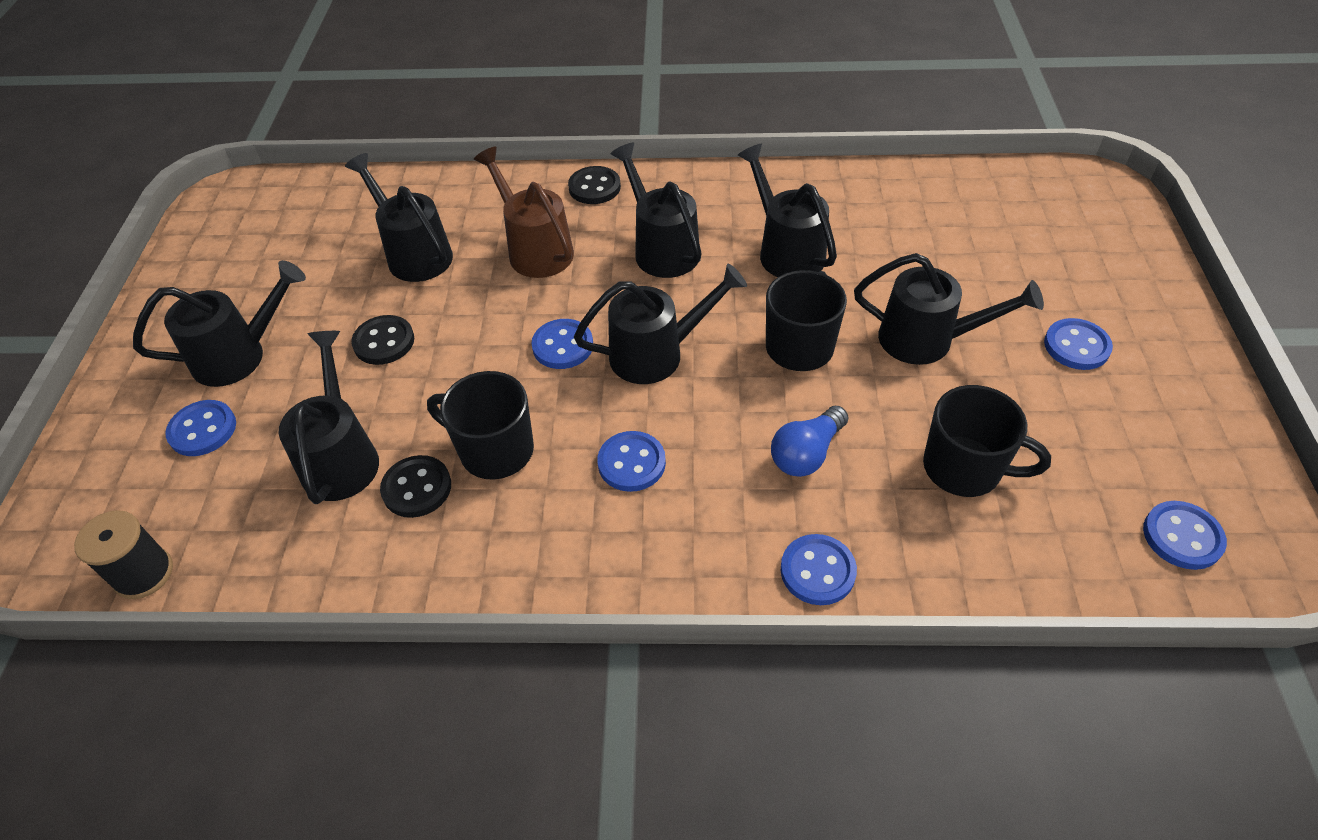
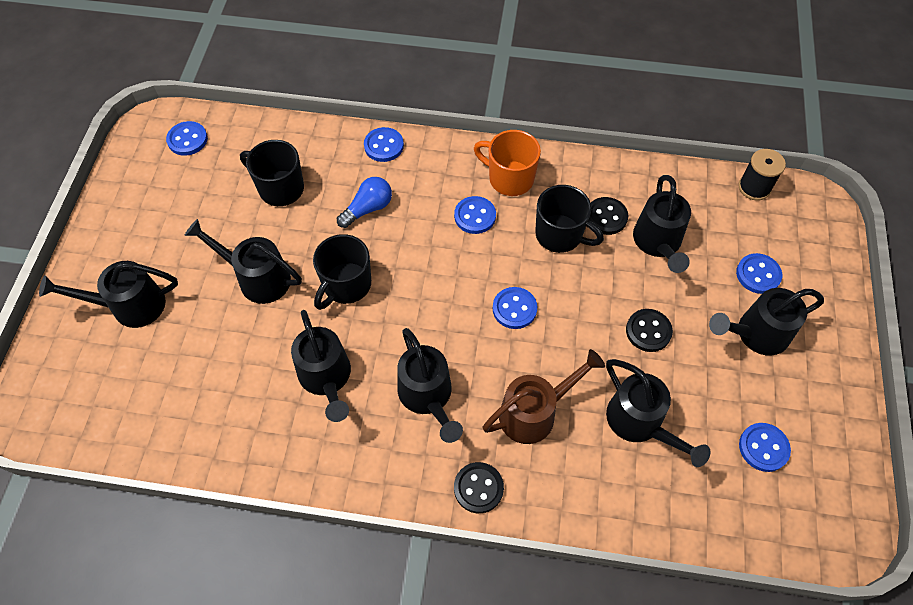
camera: 175 degrees left, 10 degrees up
brown watering can [474,147,574,278] -> brown watering can turned 90 degrees counterclockwise [482,349,605,444]
black watering can [574,264,747,384] -> black watering can moved to [39,261,178,328]
blue button [1044,318,1113,370] -> blue button moved to [739,423,791,472]
none -> orange mug [474,130,541,196]

